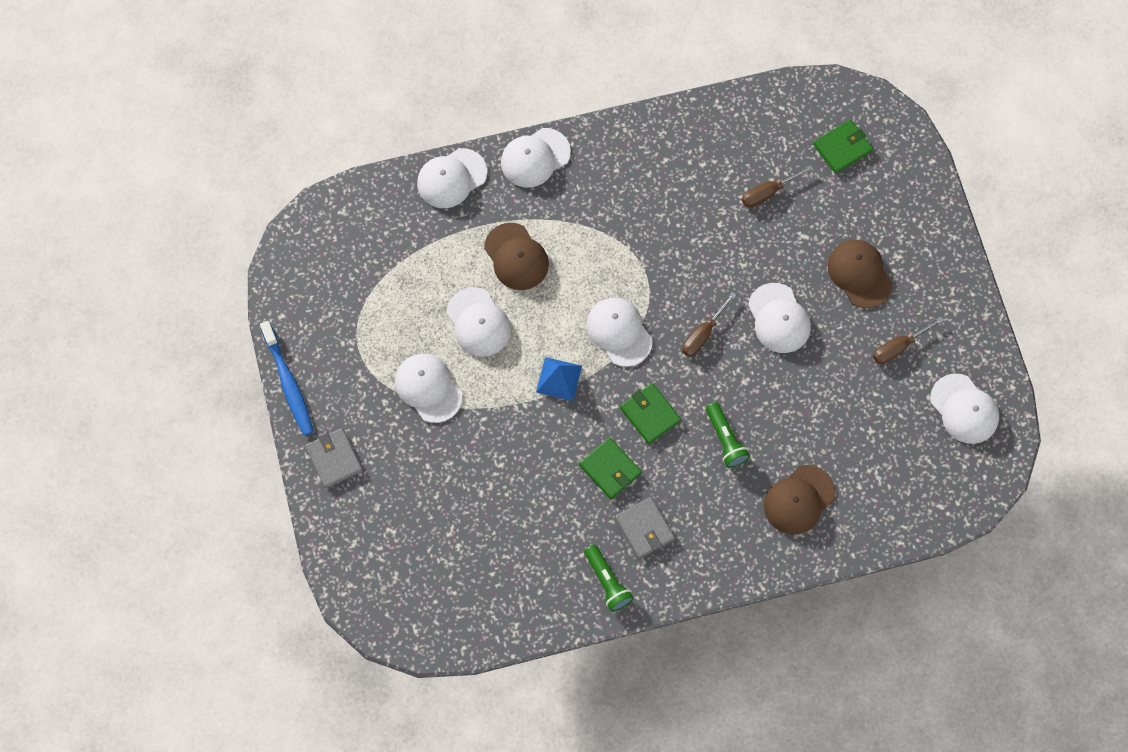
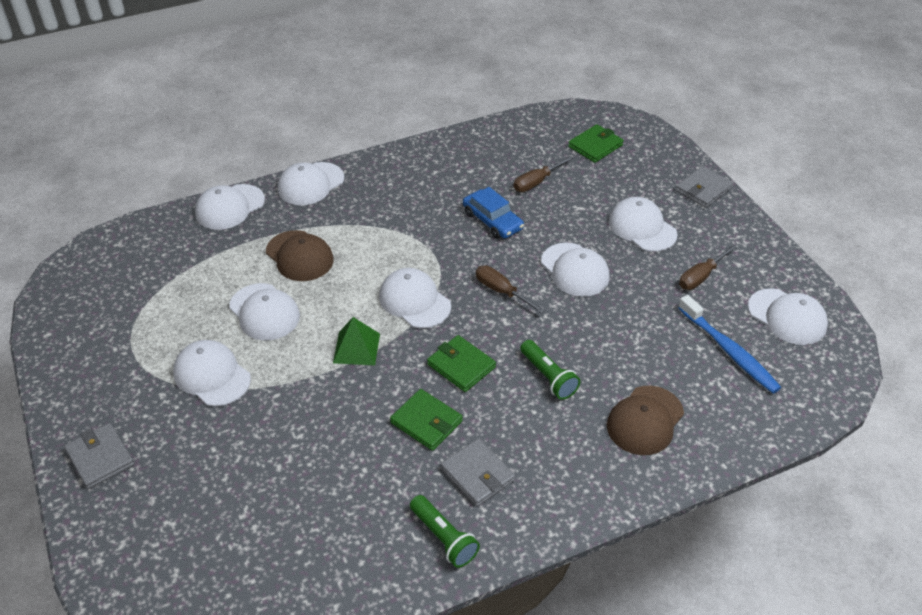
camera: 10 degrees left, 25 degrees down
blue toothbrush [260,321,314,436] -> blue toothbrush moved to [678,295,781,393]
blue pyramid [536,357,582,401] -> green pyramid [333,317,380,365]
brown screwdriver [682,292,736,357] -> brown screwdriver turned 105 degrees clockwise [476,265,545,314]
brown cap [827,240,893,308] -> white cap [609,197,678,252]
none -> blue car [463,187,524,239]
none -> grey wallet [675,166,733,208]

